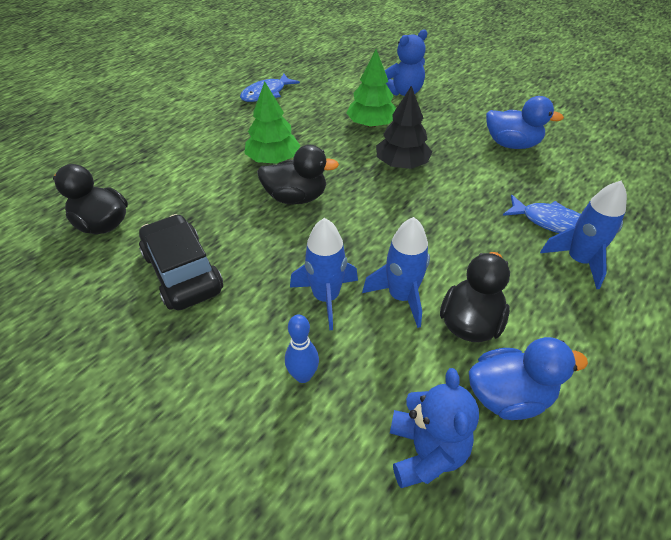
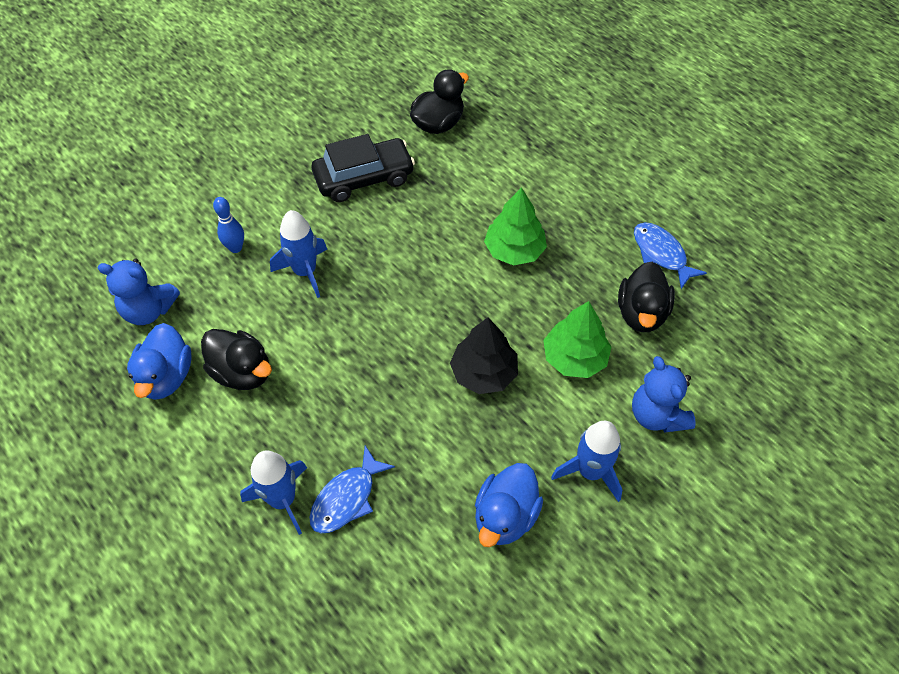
camera: 100 degrees right, 10 degrees up
black duck [257,145,339,204] -> black duck moved to [618,262,675,332]
blue rocket [362,217,430,328] -> blue rocket moved to [551,421,622,502]

